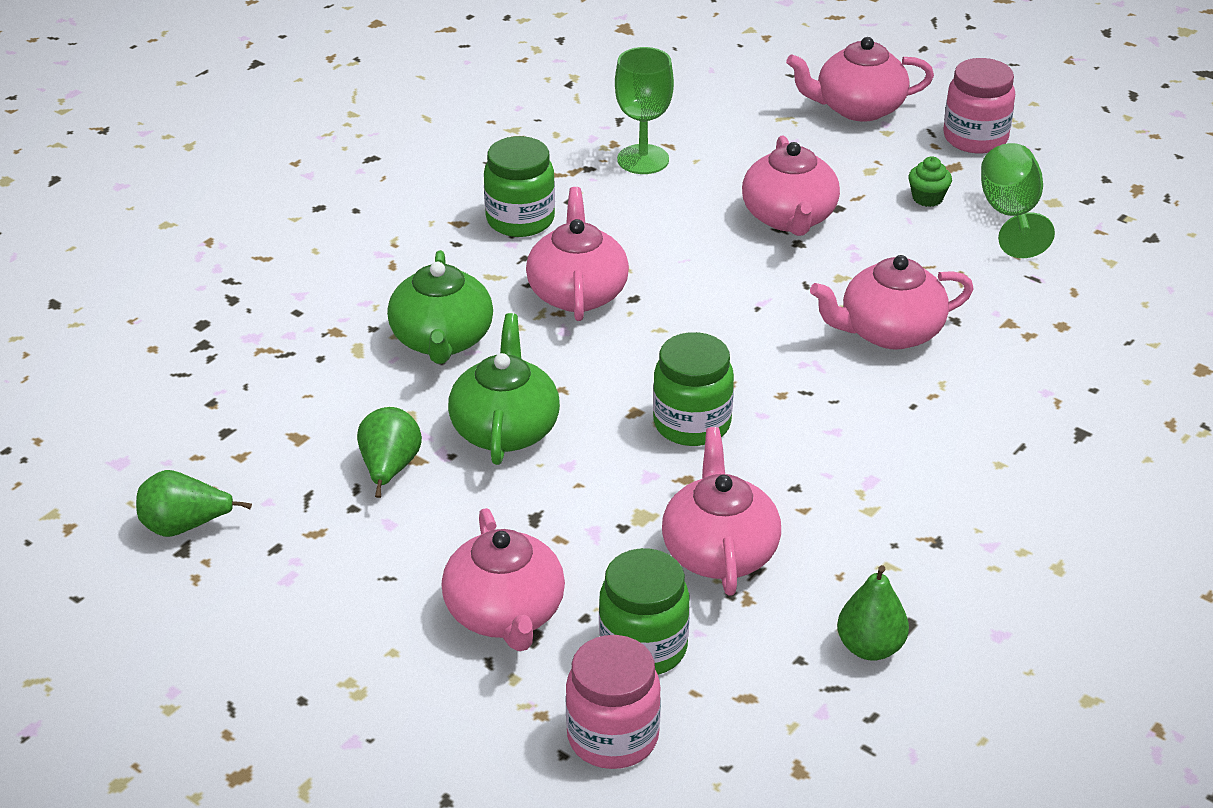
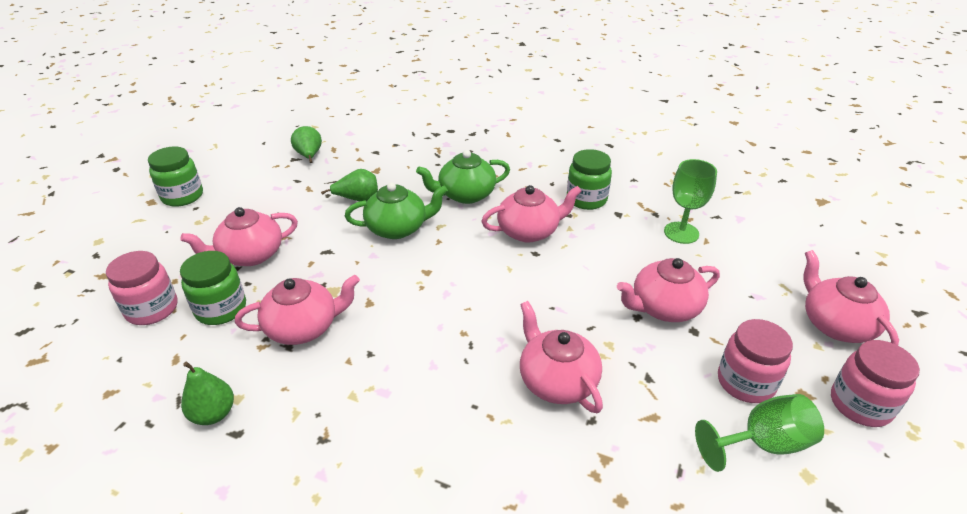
camera: 75 degrees right, 0 degrees up
green jar [653,332,734,446] -> green jar moved to [148,147,203,207]
green cupcake [908,157,952,207] -> pink jar [718,319,793,403]

